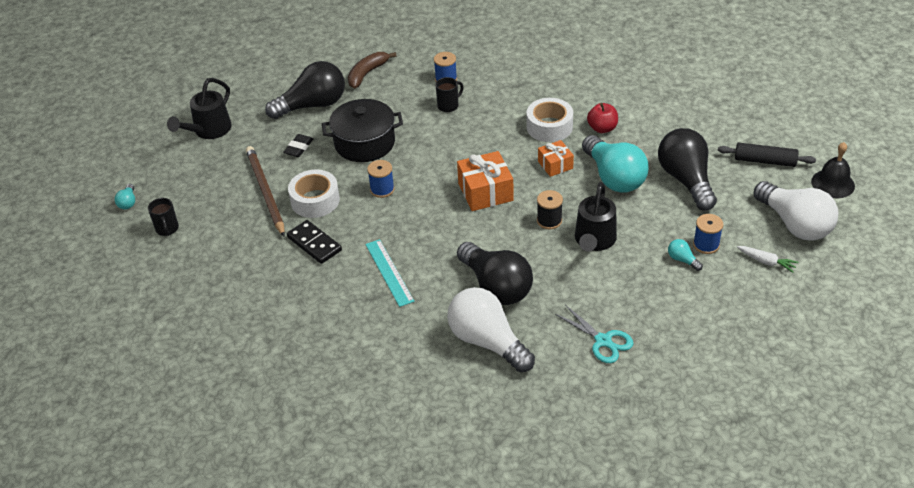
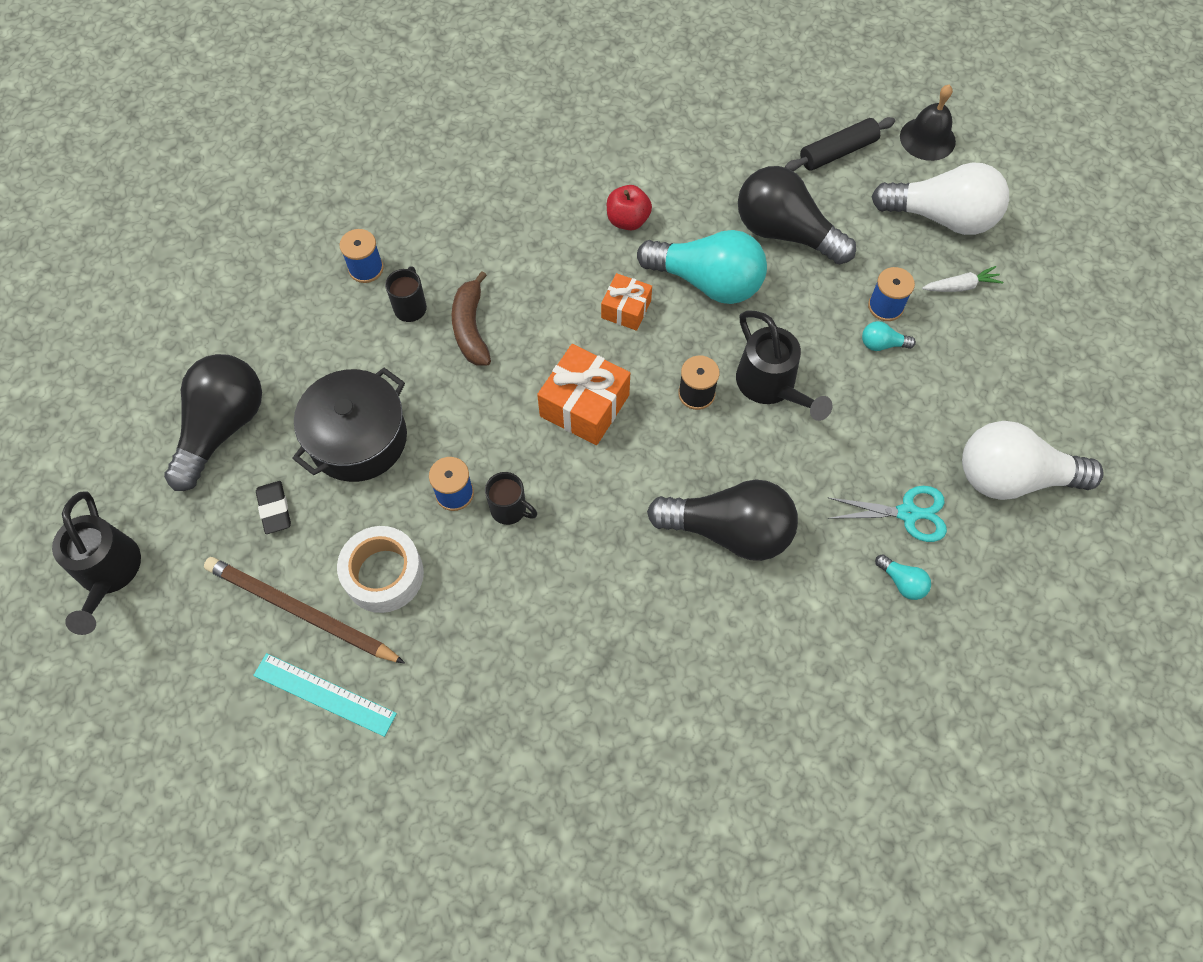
camera: 45 degrees left, 20 degrees up
turquoise light bulb [115,184,135,209] -> turquoise light bulb moved to [875,554,931,600]
black mug [148,198,179,236] -> black mug moved to [485,472,537,525]
black domino [287,220,342,264] -> none
brown banana [348,52,397,88] -> brown banana moved to [452,271,491,366]
turquoise ruler [365,239,414,307] -> turquoise ruler moved to [253,653,397,737]
white light bulb [447,287,535,372] -> white light bulb moved to [962,421,1104,500]
white tape [526,98,573,142] -> none

